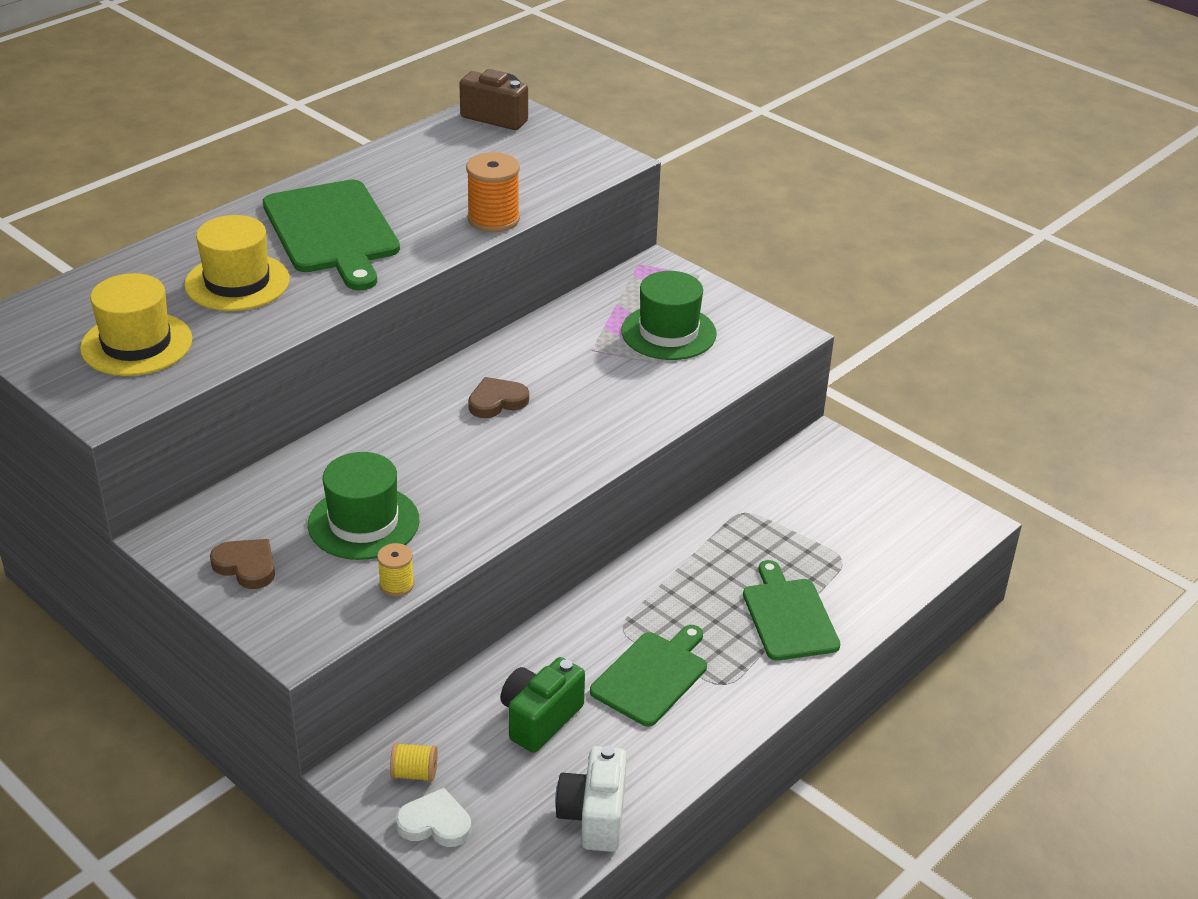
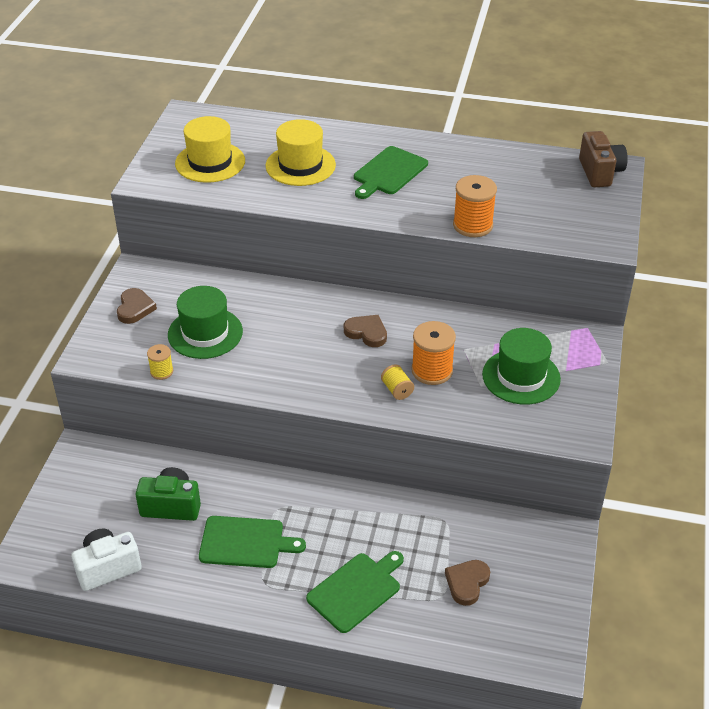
camera: 60 degrees right, 5 degrees up
green cutting board [263,179,400,290] -> green cutting board [354,146,428,199], size x0.65
yellow spool [390,743,438,782] -> yellow spool moved to [381,364,414,400]
white heart [396,788,471,847] -> none
none -> orange spool [411,321,456,385]
none -> brown heart [445,560,490,606]

